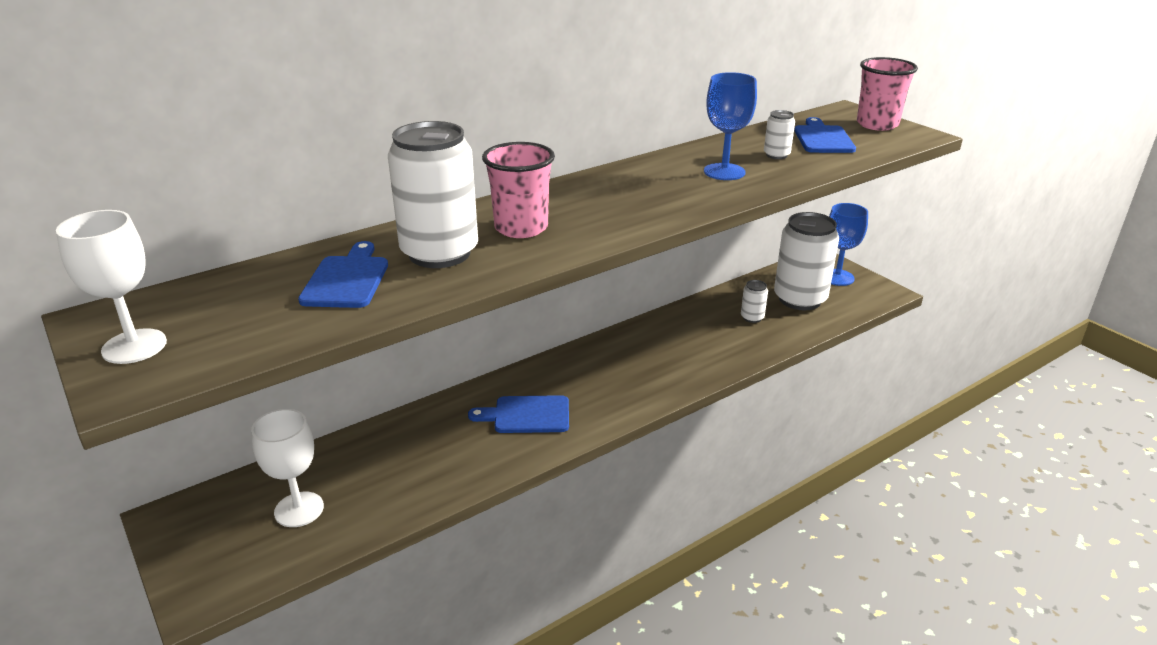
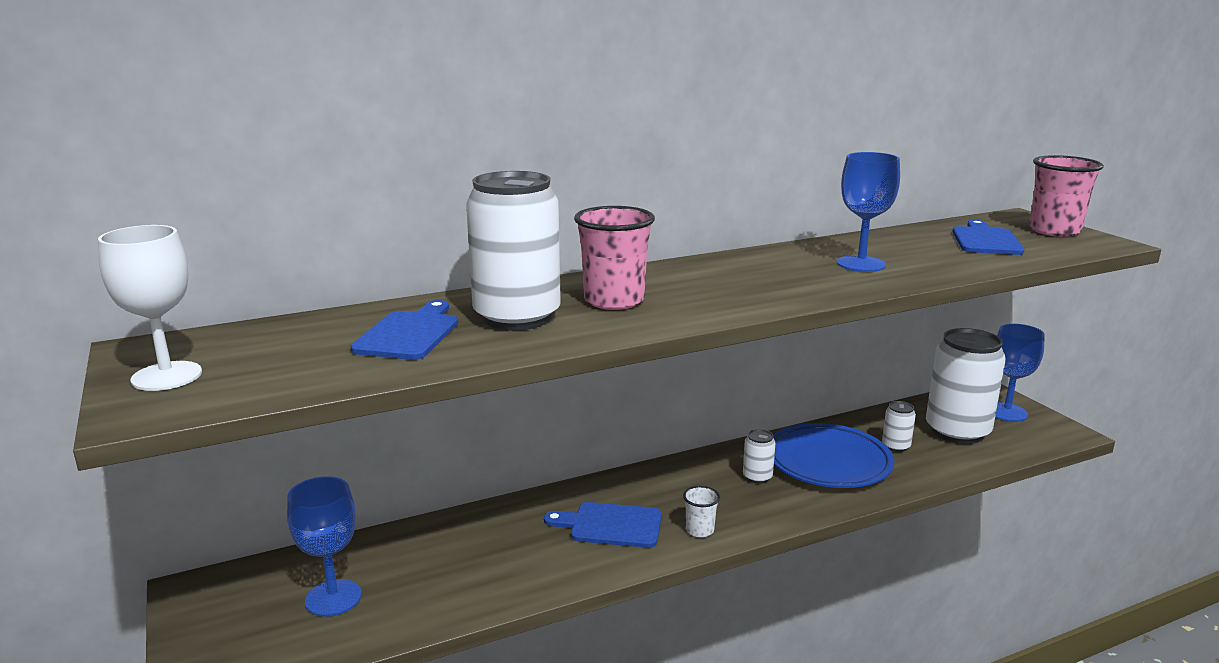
camera: 10 degrees right, 10 degrees down
white goblet [251,409,324,527] -> blue goblet [287,476,362,617]
white can [764,110,795,159] -> white can moved to [743,429,775,484]
none -> white cup [683,486,720,537]
none -> blue plate [773,423,894,488]

